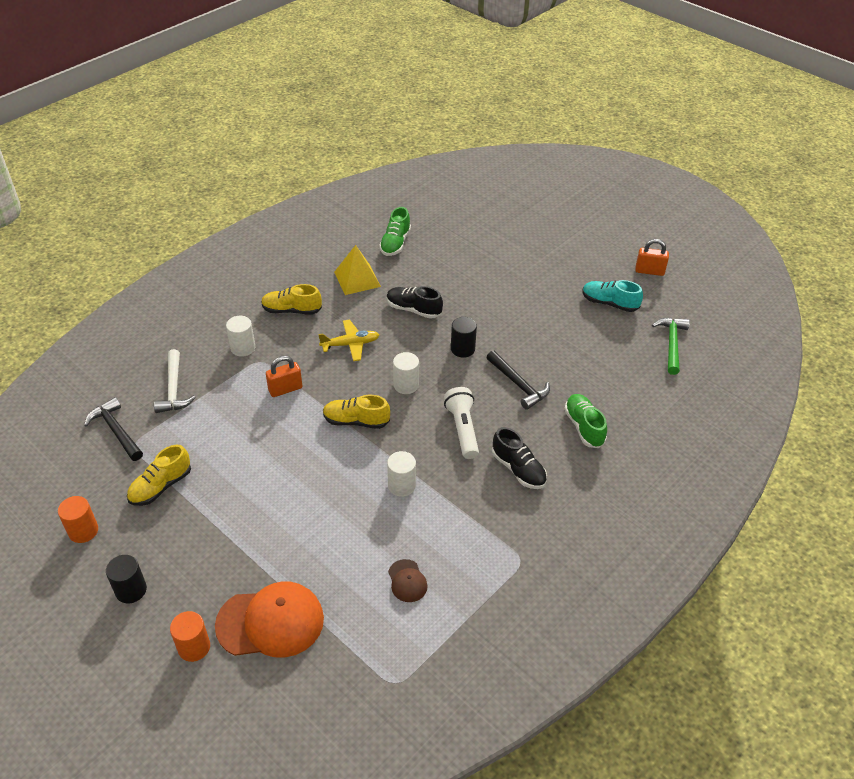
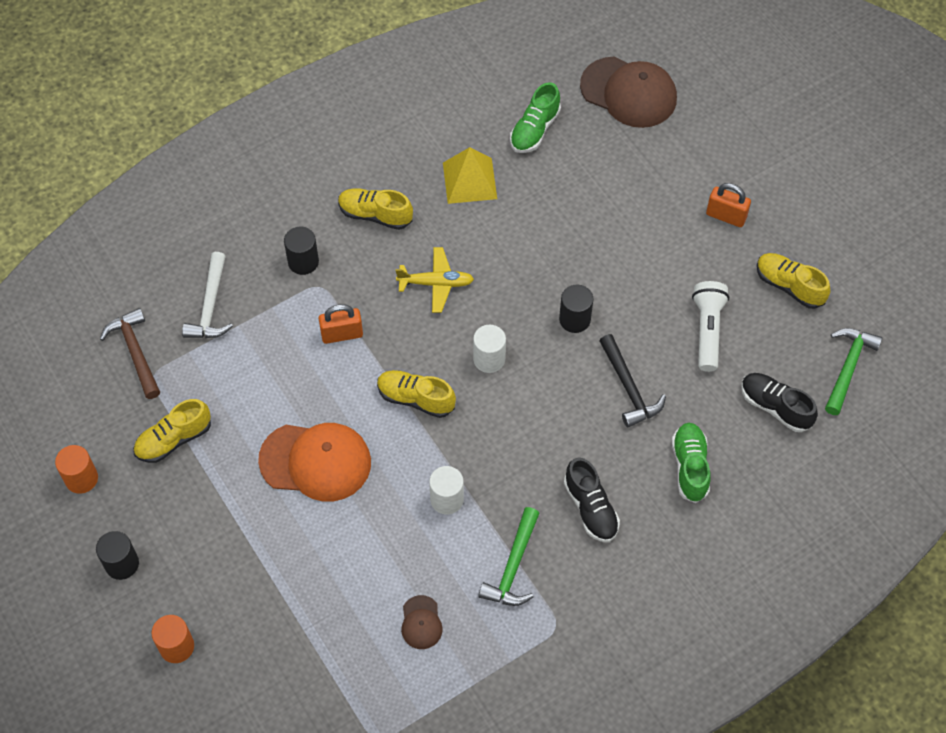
camera: 15 degrees right, 15 degrees up
black hammer [84,397,143,461] -> brown hammer [100,308,160,399]
orange cap [215,581,324,658] -> orange cap moved to [258,423,371,502]
white cylinder [226,316,255,357] -> black cylinder [284,227,319,275]
black shoe [387,286,443,319] -> black shoe moved to [741,373,818,432]
white flashlight [444,387,479,459] -> white flashlight moved to [692,281,729,372]
turquoise shoe [582,280,643,312] -> yellow shoe [757,253,830,309]
orange padlock [635,239,669,276] -> orange padlock moved to [706,183,751,227]
none -> green hammer [478,507,539,606]
none -> brown cap [580,57,677,128]

